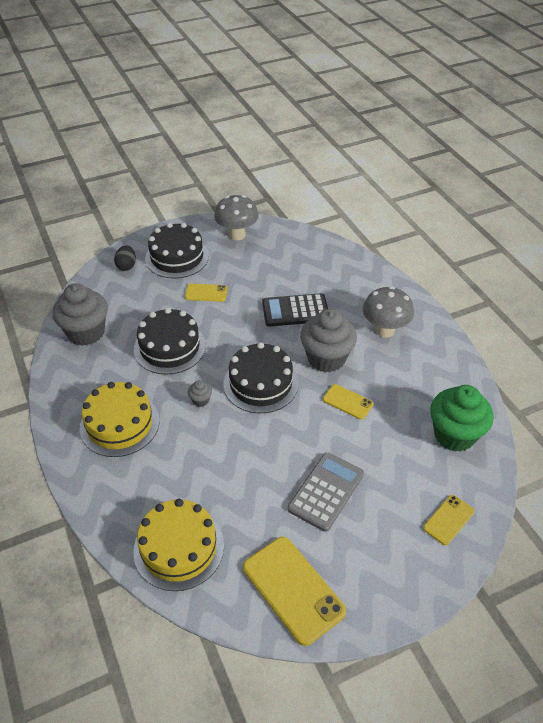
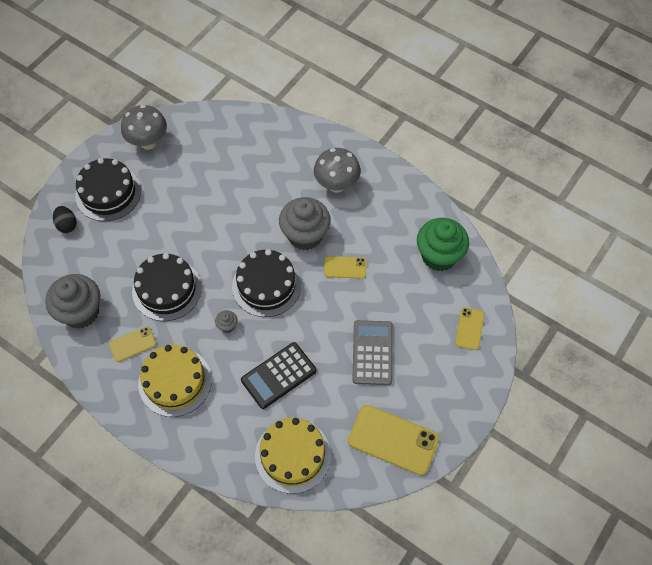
camera: 30 degrees left, 15 degrees up
yellow phone [185,284,227,302] -> yellow phone moved to [109,326,156,362]
black calculator [262,293,328,327] -> black calculator moved to [241,342,317,409]

